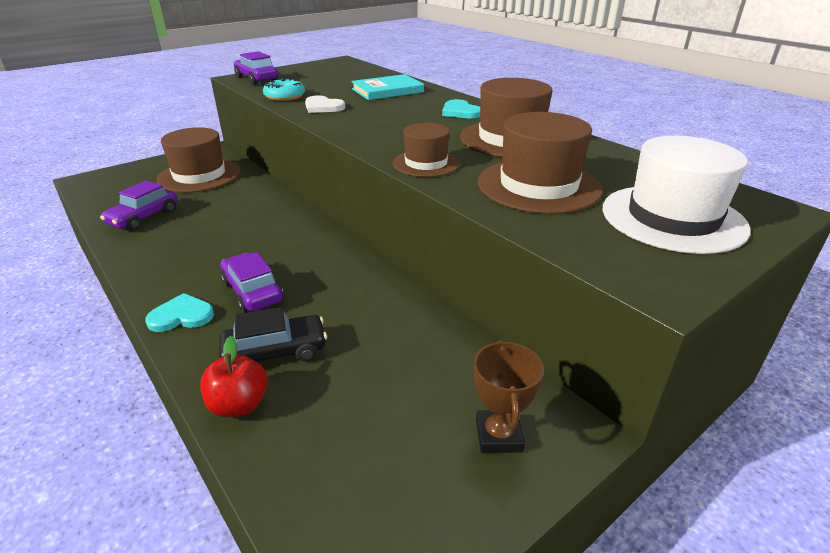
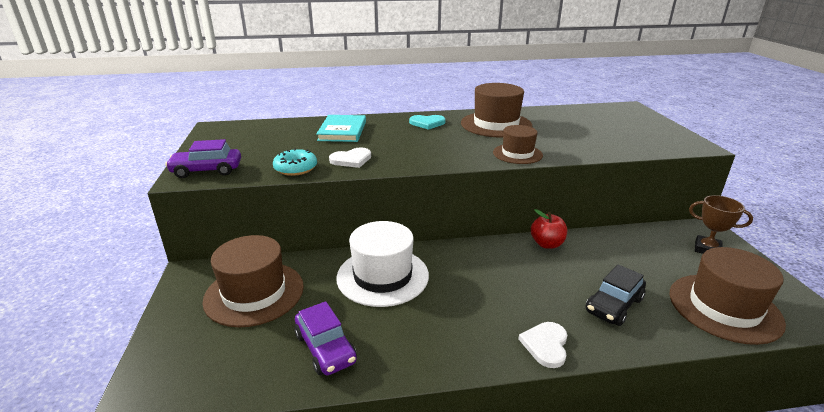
camera: 60 degrees left, 5 degrees down
turquoise heart [145,293,214,332] -> white heart [518,322,567,368]
red apple [200,336,268,417] -> red apple moved to [531,209,567,249]
black car [219,307,327,362] -> black car turned 150 degrees counterclockwise [585,264,646,326]
purple car [220,252,284,313] -> none
brown hat [478,112,603,214] -> brown hat moved to [670,247,786,345]
white hat [603,136,751,254] -> white hat moved to [336,221,429,307]

